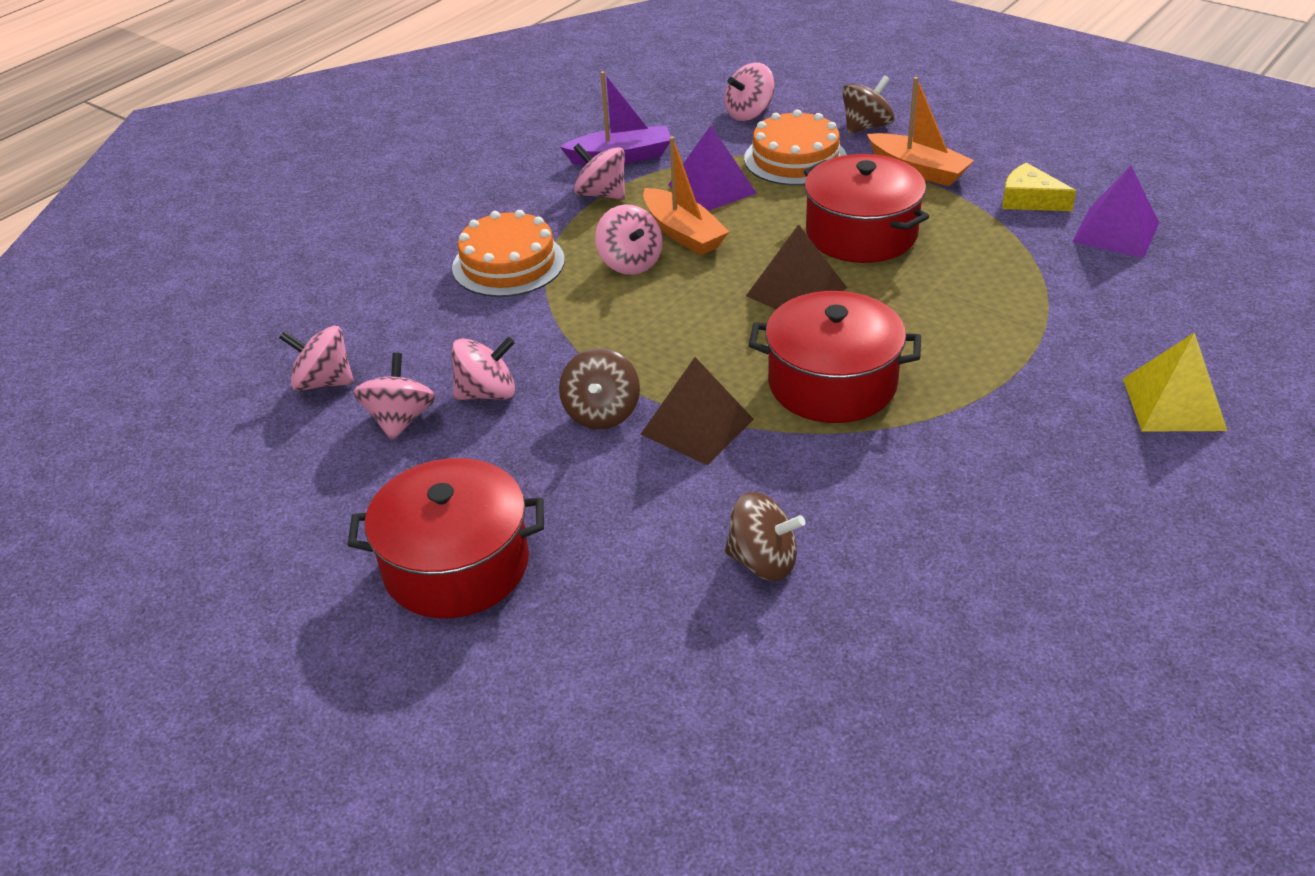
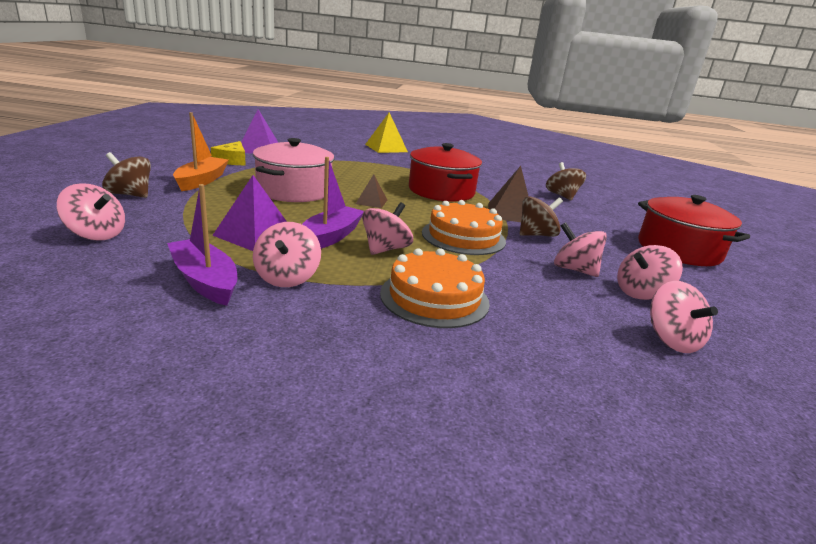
camera: 125 degrees left, 15 degrees down
orange boat [643,136,729,255] -> purple boat [302,157,364,249]
orange cake [744,109,847,185] -> orange cake moved to [422,200,506,255]
brown pyramid [746,224,847,309] -> brown pyramid [356,174,387,208], size x0.58
red pot [803,154,929,263] -> pink pot [253,138,335,202]

